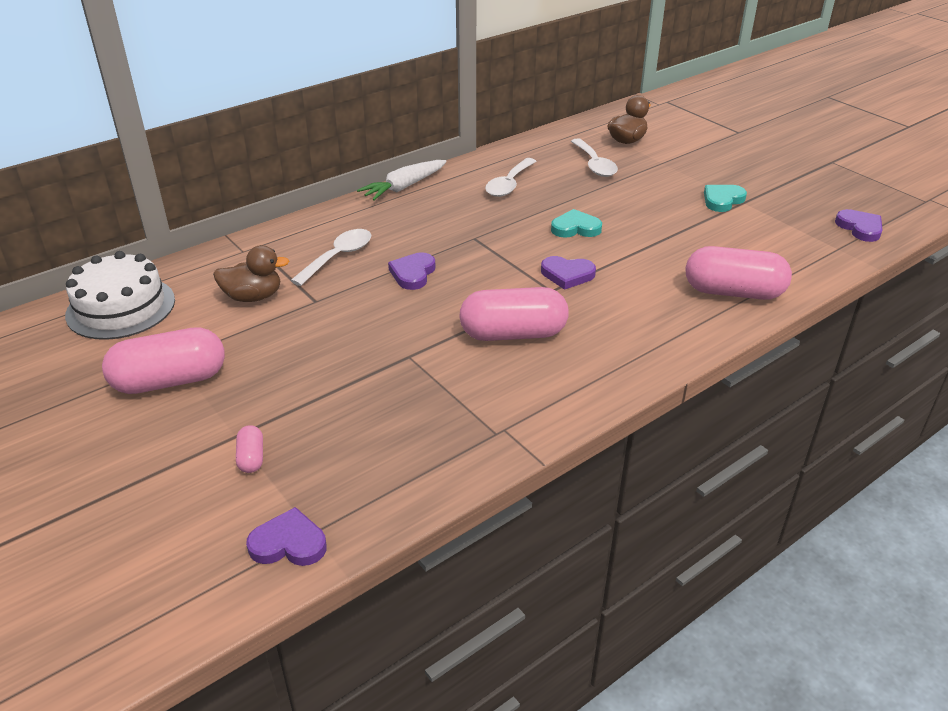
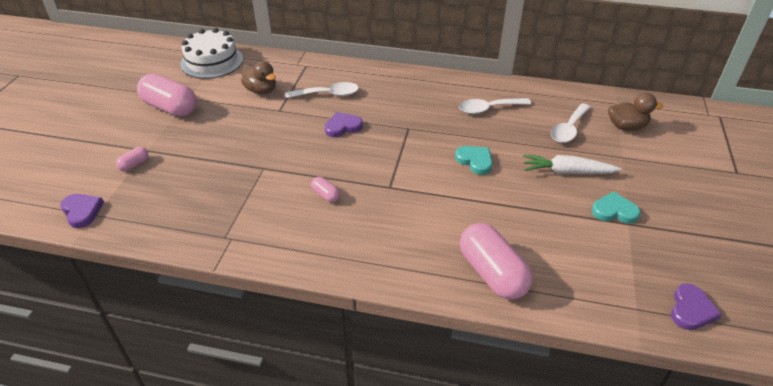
camera: 50 degrees right, 5 degrees up
white carrot [357,160,447,201] -> white carrot moved to [523,155,622,174]
pink capsule [459,287,569,341] -> pink capsule [311,177,340,202], size x0.44
purple heart [541,256,596,290] -> none

